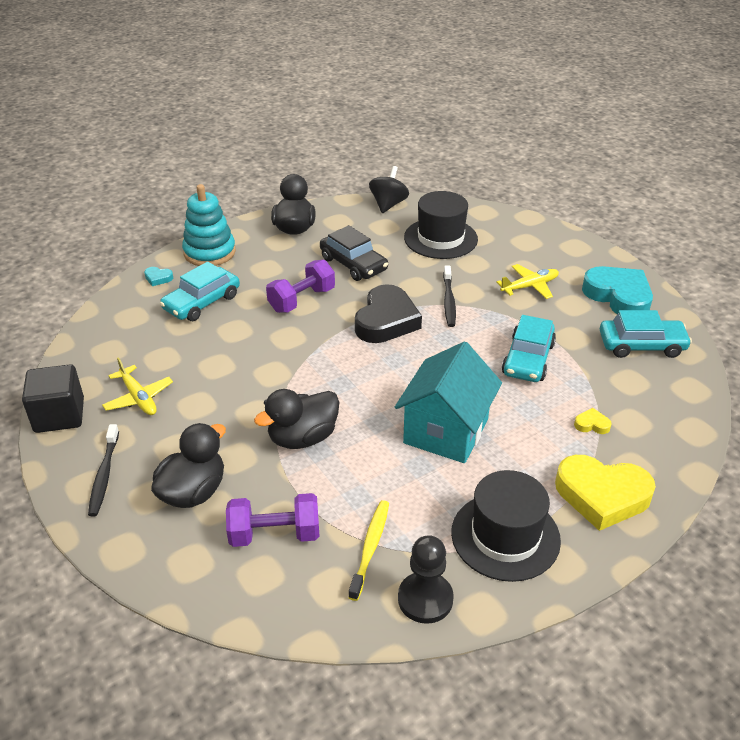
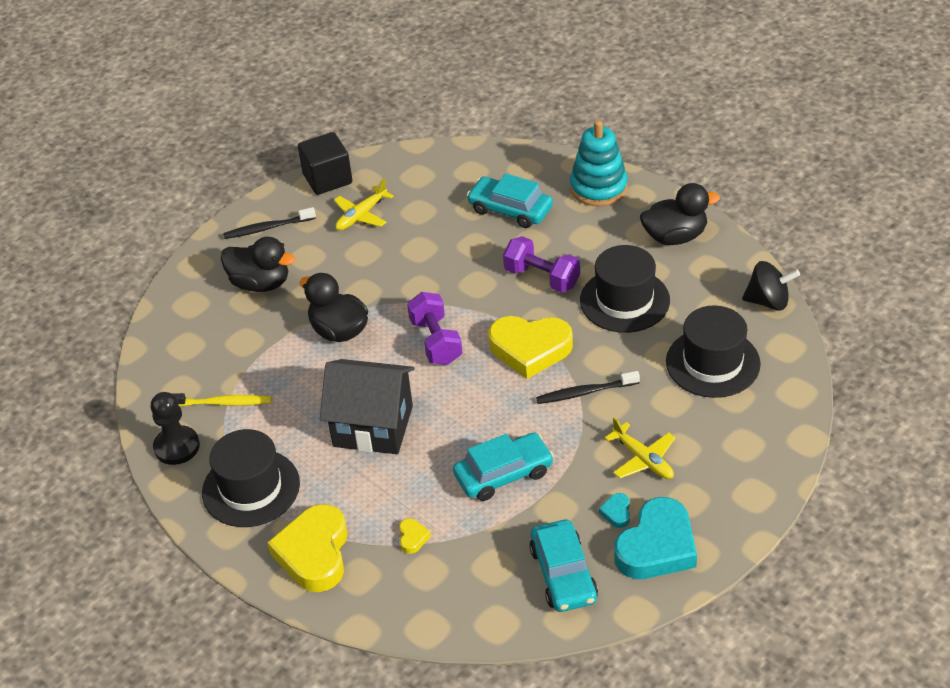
camera: 80 degrees right, 5 degrees up
turquoise heart [144,267,173,286] -> turquoise heart moved to [599,493,630,528]
purple dumbbell [226,493,320,547] -> purple dumbbell moved to [407,292,462,365]
black car [320,225,388,281] -> black hat [580,245,670,333]
black heart [355,284,422,343] -> yellow heart [488,316,573,379]
turquoise house [395,341,502,463] -> black house [320,359,415,454]
turquoise car [502,315,556,382] -> turquoise car turned 150 degrees clockwise [453,432,554,501]

